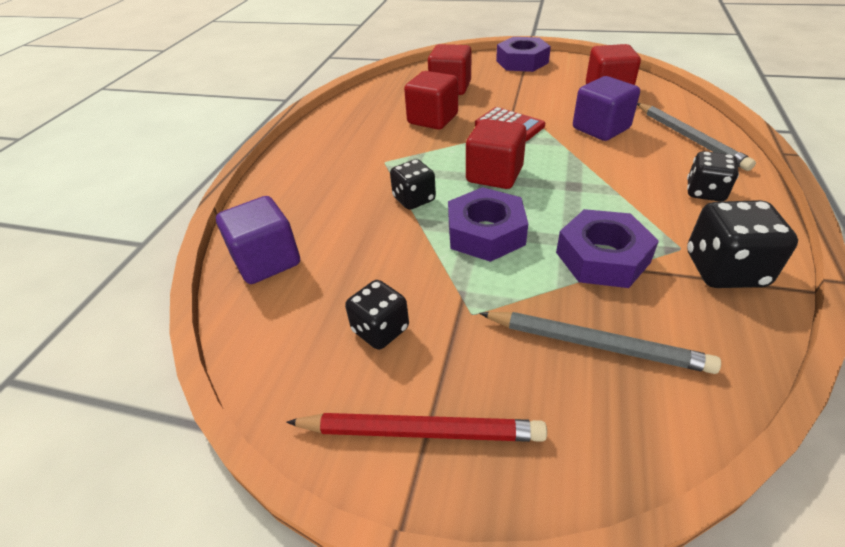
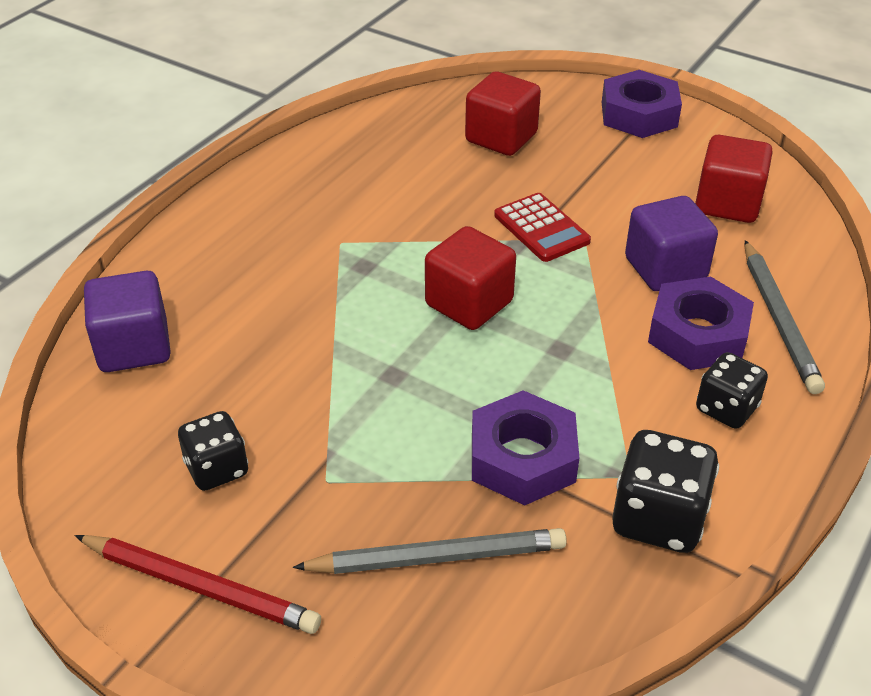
camera: 15 degrees right, 0 degrees up
black dice [390,159,436,210] -> none
red cube [404,71,458,130] -> none
purple nut [448,187,528,262] -> purple nut moved to [648,277,754,370]
grey pencil [479,312,721,374] -> grey pencil turned 45 degrees counterclockwise [293,528,567,574]

